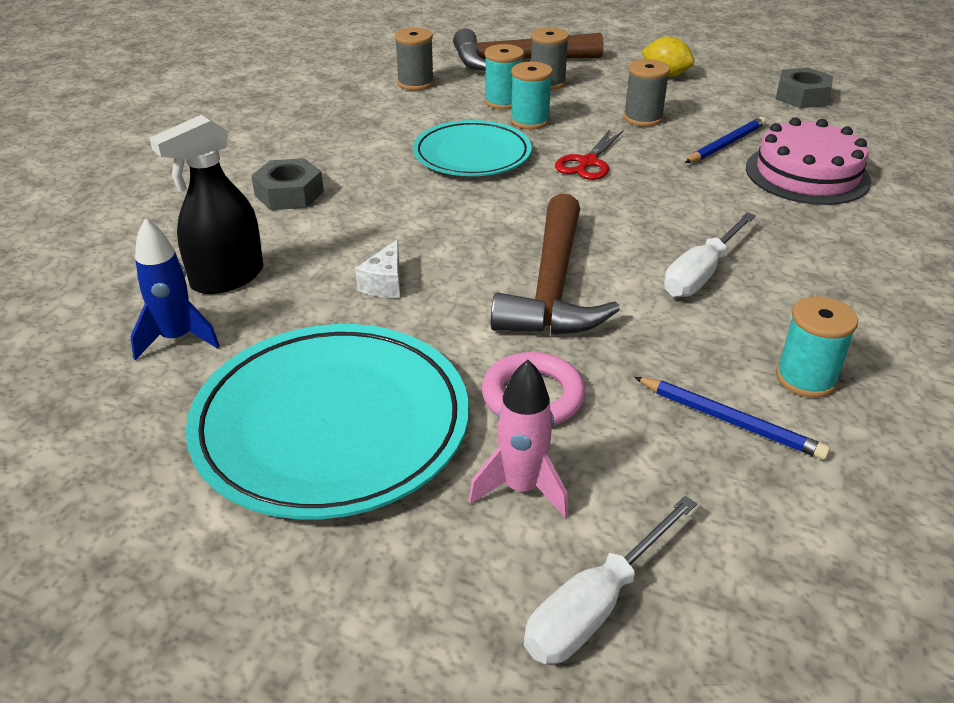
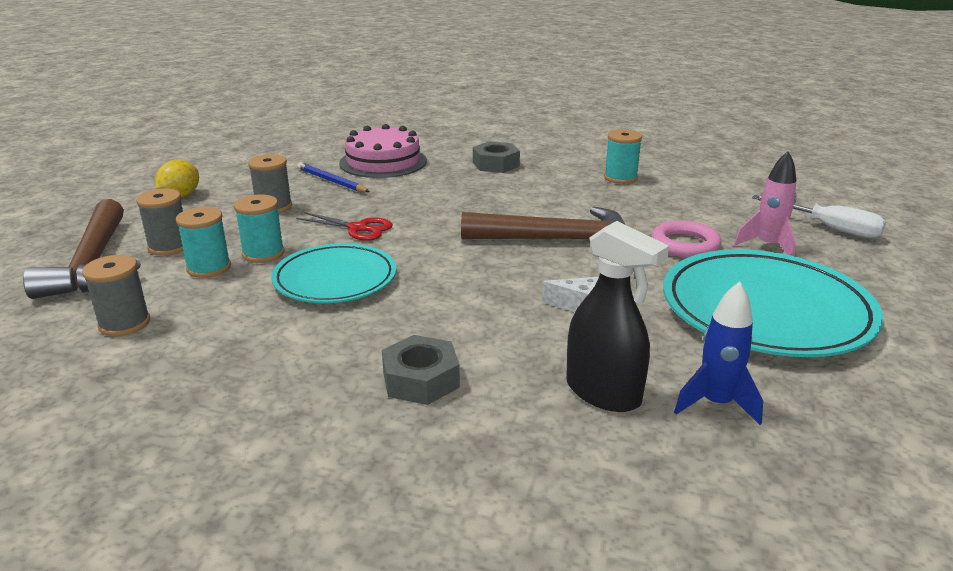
camera: 95 degrees left, 10 degrees down
blue pencil [634,377,830,460] -> none
white screwdriver [664,212,756,297] -> none
grey nut [776,68,833,108] -> grey nut moved to [473,141,520,173]

